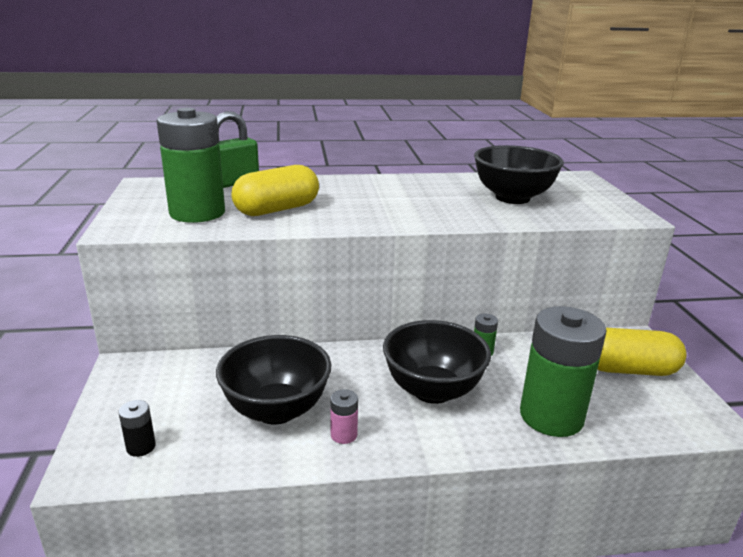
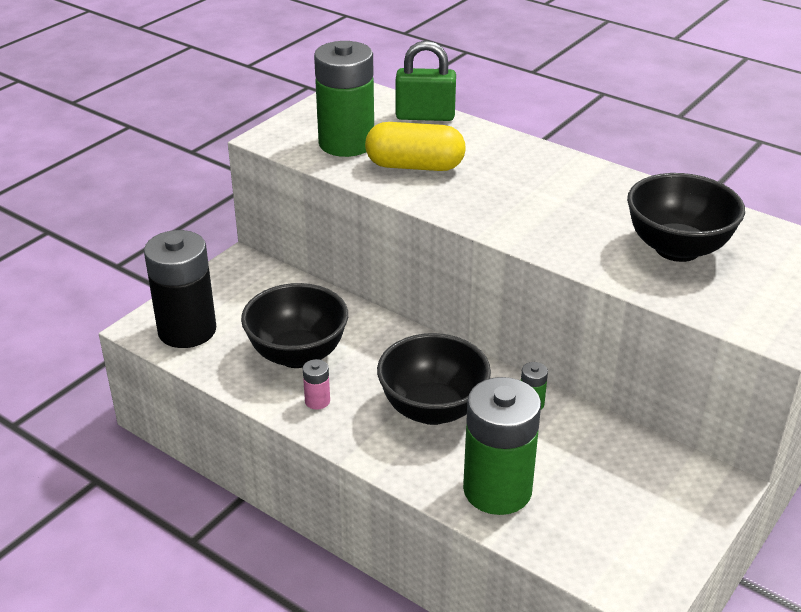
camera: 45 degrees right, 10 degrees up
black battery [119,400,156,457] -> black battery [144,230,216,348], size x2.47
yellow capsule [597,328,687,376] -> none

